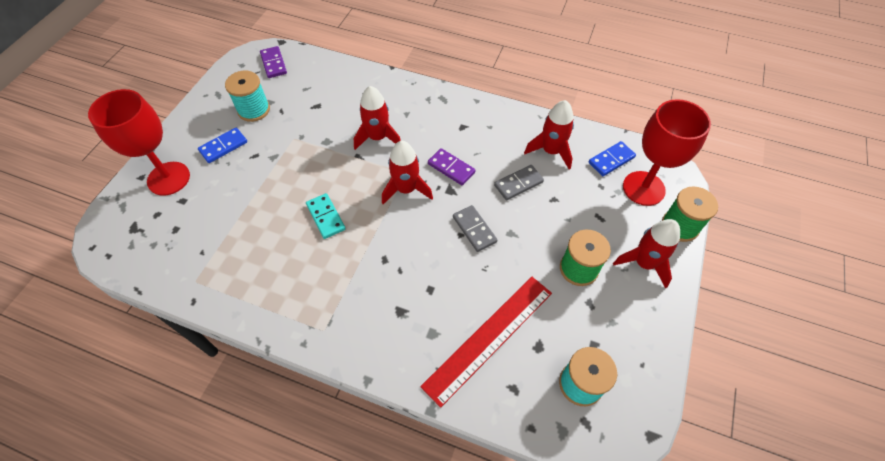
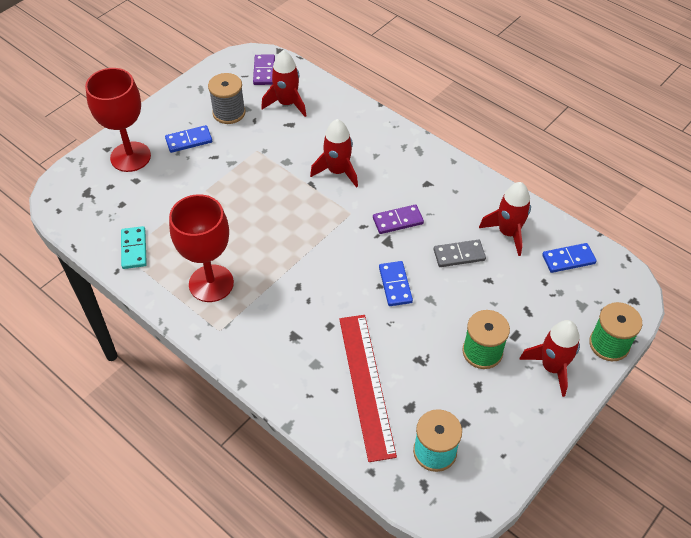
camera: 20 degrees right, 5 degrees down
turquoise spool [225,71,270,122] -> grey spool [208,73,246,124]
turquoise domino [306,193,346,239] -> turquoise domino moved to [121,226,147,269]
red rocket [382,141,433,204] -> red rocket moved to [261,50,307,117]
red ruler [420,277,552,408] -> red ruler turned 75 degrees counterclockwise [339,315,397,462]
purple domino [428,148,475,185] -> purple domino turned 75 degrees counterclockwise [373,205,424,234]
grey domino [453,205,497,252] -> blue domino [379,261,413,306]
red goblet [623,99,711,206] -> red goblet moved to [169,194,234,302]

